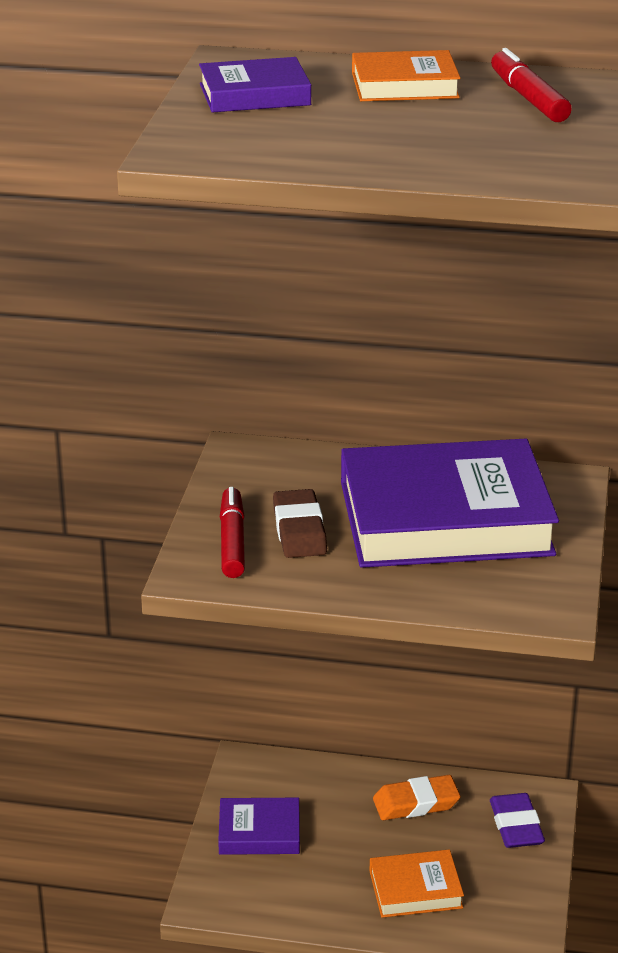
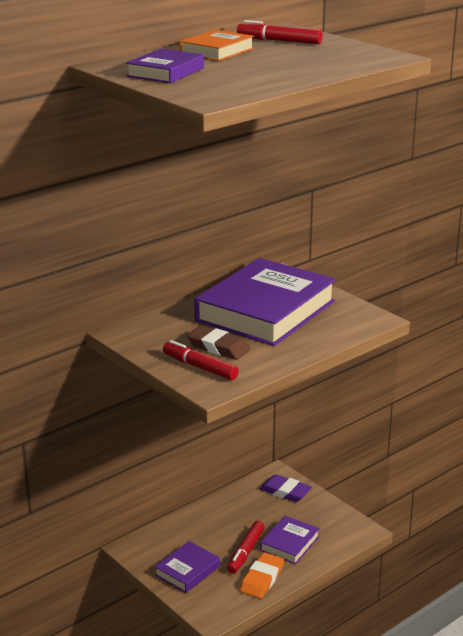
camera: 50 degrees left, 5 degrees down
orange book [370,850,464,918] -> purple book [260,516,320,564]
orange eraser [373,775,461,820] -> orange eraser moved to [240,552,284,599]
none -> red marker [227,521,265,574]

